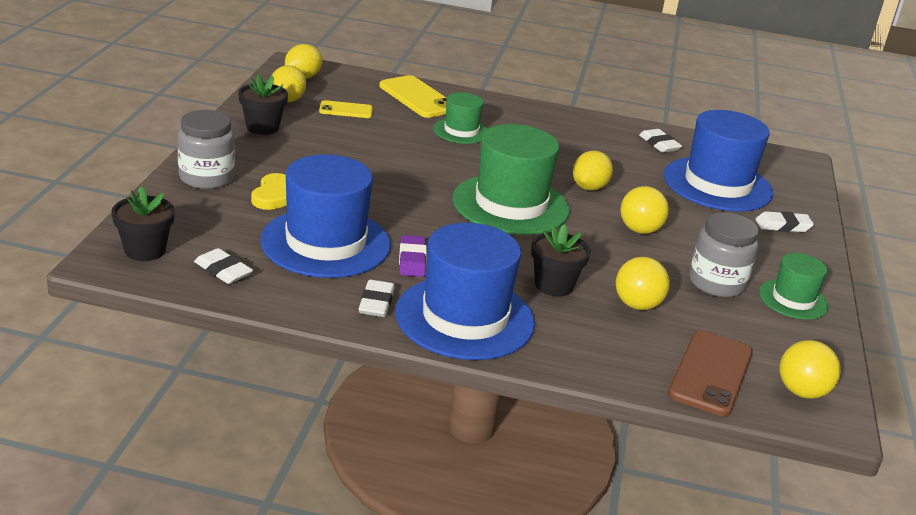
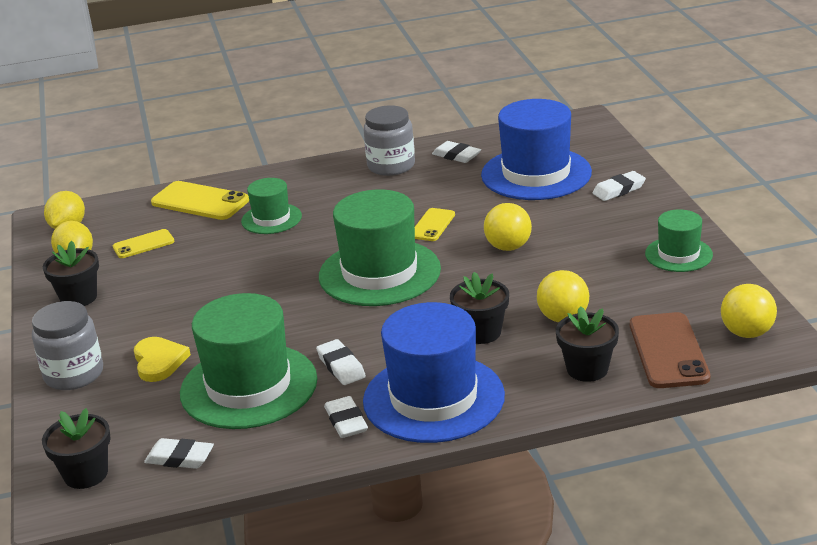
camera: 20 degrees left, 0 degrees up
blue hat [260,154,391,278] -> green hat [180,293,318,429]
purple eraser [399,235,427,277] -> white eraser [316,339,366,385]
yellow lemon [573,151,613,191] -> yellow phone [415,208,455,241]
grey jar [689,212,759,297] -> grey jar moved to [363,105,415,176]
none -> black flower pot [556,306,619,382]

